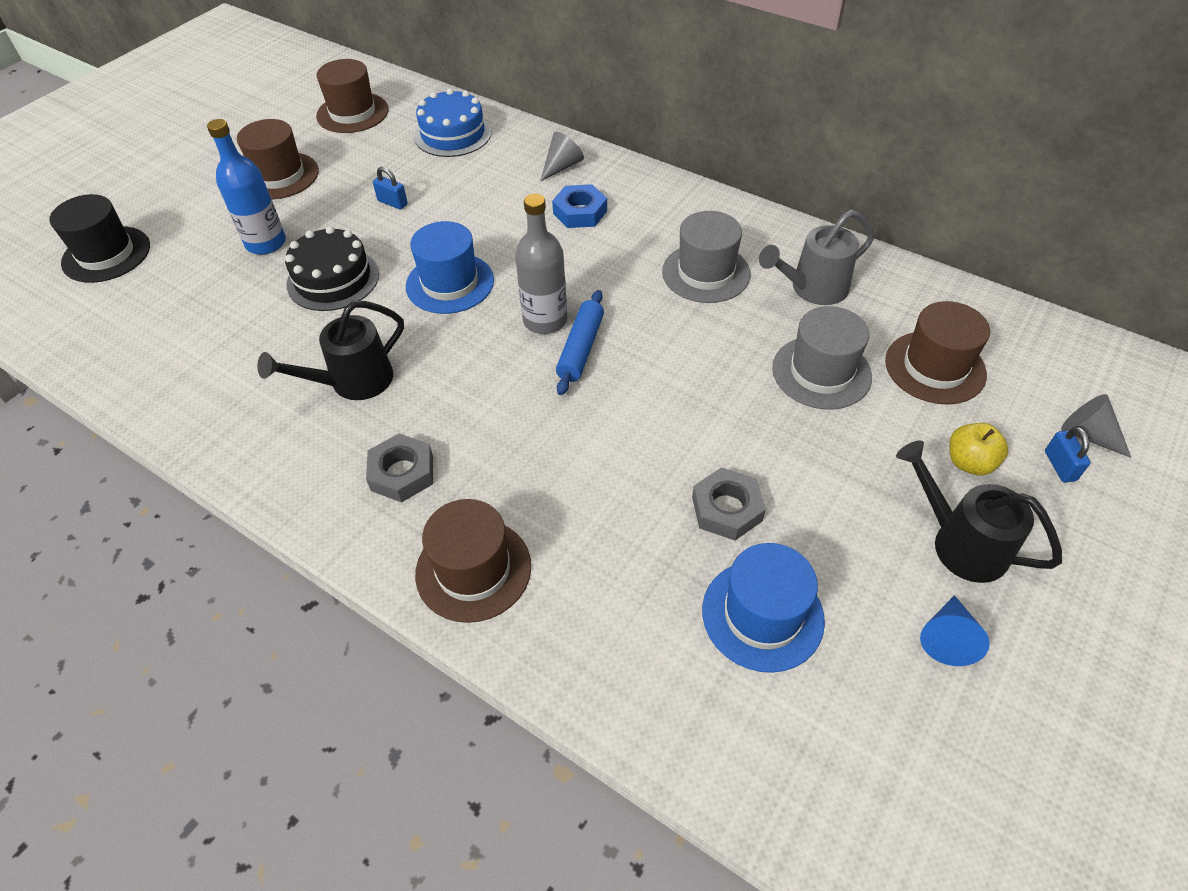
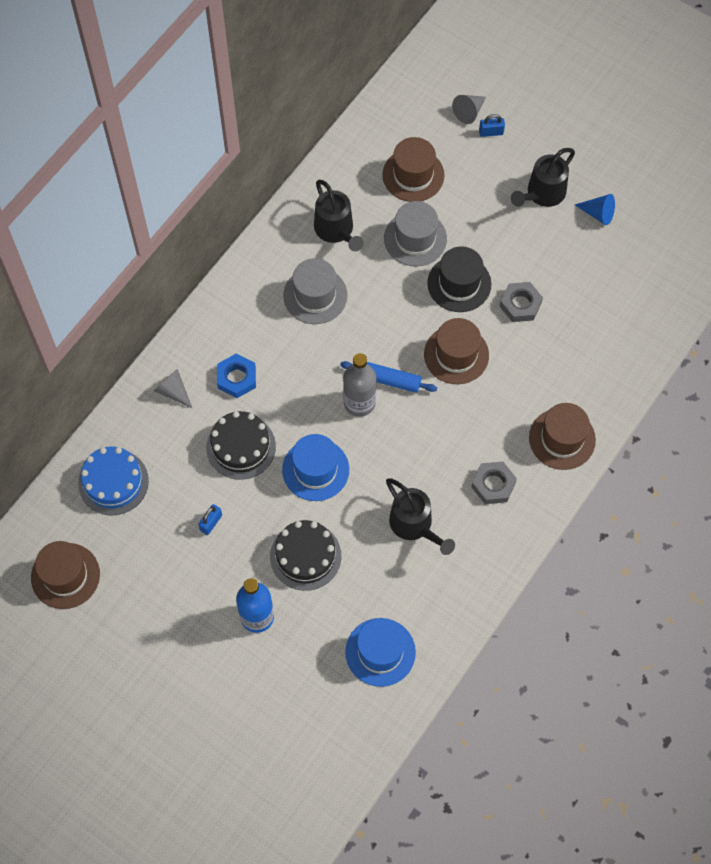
camera: 90 degrees left, 15 degrees up
black hat [49,194,150,283] -> black hat moved to [427,246,491,312]
brown hat [237,119,319,199] -> brown hat moved to [424,318,489,384]
blue hat [702,543,825,673] -> blue hat moved to [345,618,416,687]
grey watering can [759,210,874,305] -> black watering can [314,180,364,251]
yellow apple [949,423,1008,476] -> none
none -> black cake [206,411,276,480]

